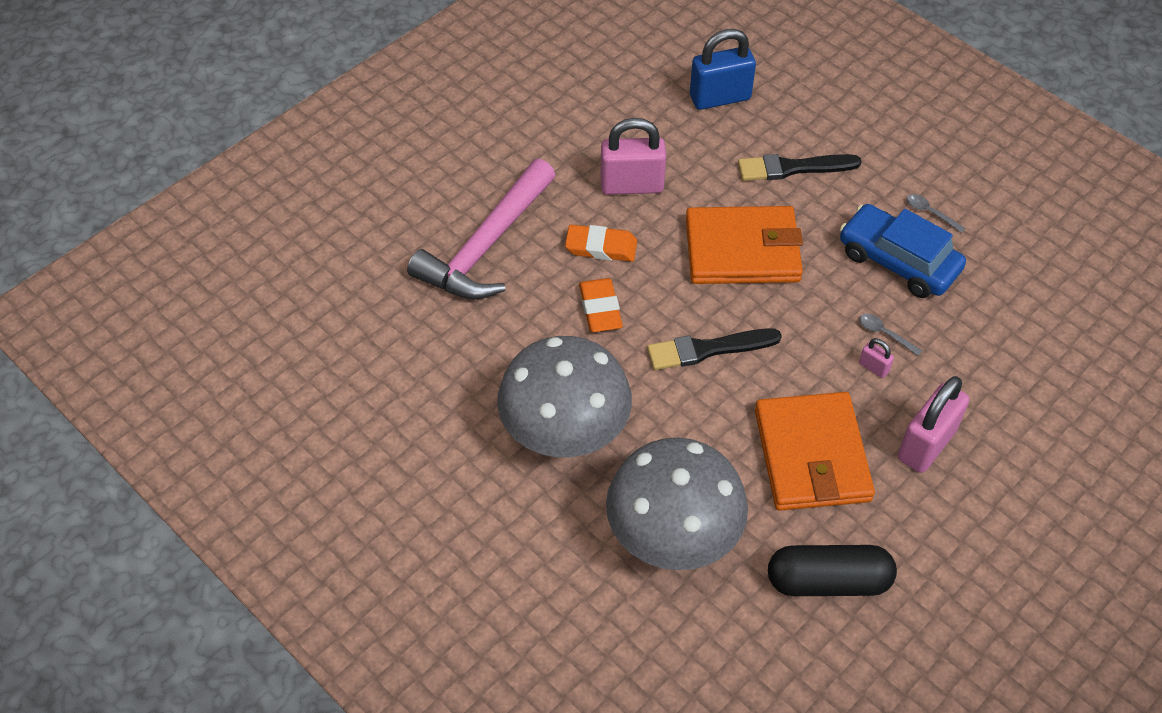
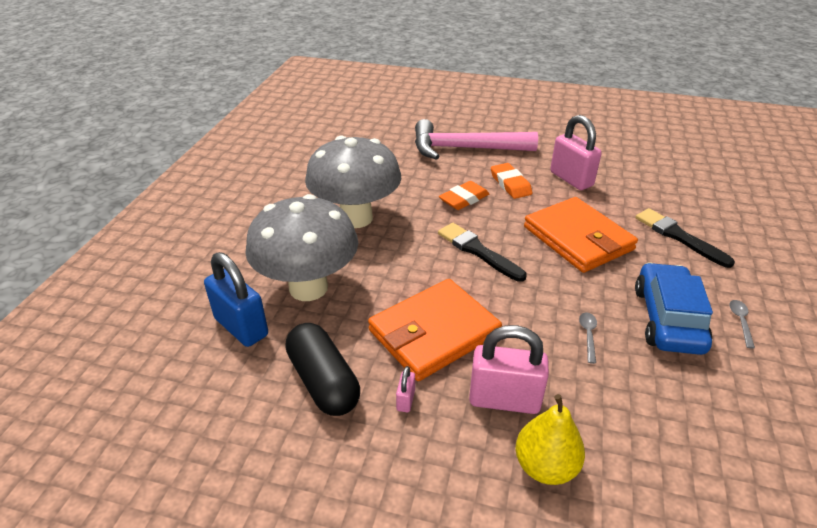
camera: 60 degrees right, 15 degrees down
blue padlock [690,29,756,110] -> blue padlock moved to [204,252,268,347]
pink padlock [859,338,894,378] -> pink padlock moved to [396,366,415,413]
none -> yellow pear [515,394,585,485]

